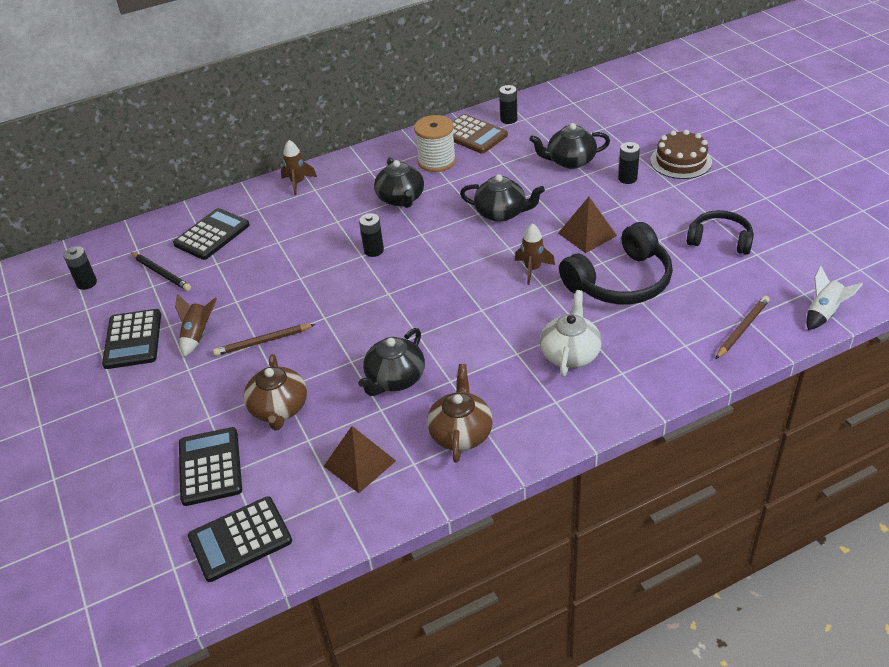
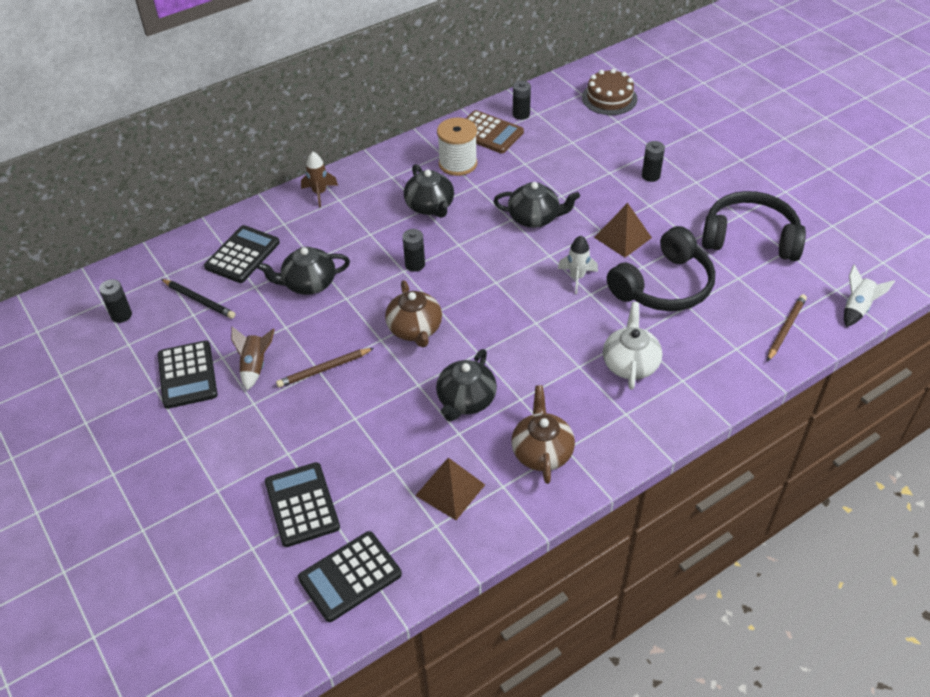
camera: 10 degrees left, 5 degrees up
brown teapot [243,354,307,430] -> brown teapot moved to [385,280,442,348]
brown rocket [515,223,555,285] -> white rocket [558,236,598,294]
black teapot [529,123,610,169] -> black teapot moved to [257,247,350,295]
brown cake [650,130,712,179] -> brown cake moved to [582,69,638,115]
black headphones [687,210,754,255] -> black headphones [702,191,806,261], size x1.59

